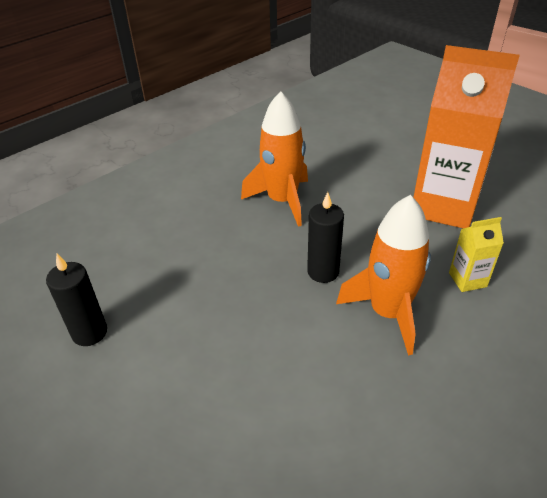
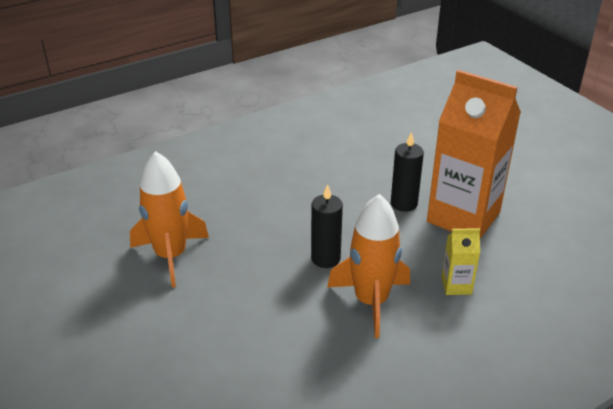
camera: 10 degrees right, 5 degrees down
black candle [46,253,107,346] -> black candle moved to [391,132,424,212]
orange rocket [241,91,308,227] -> orange rocket moved to [130,151,209,287]

